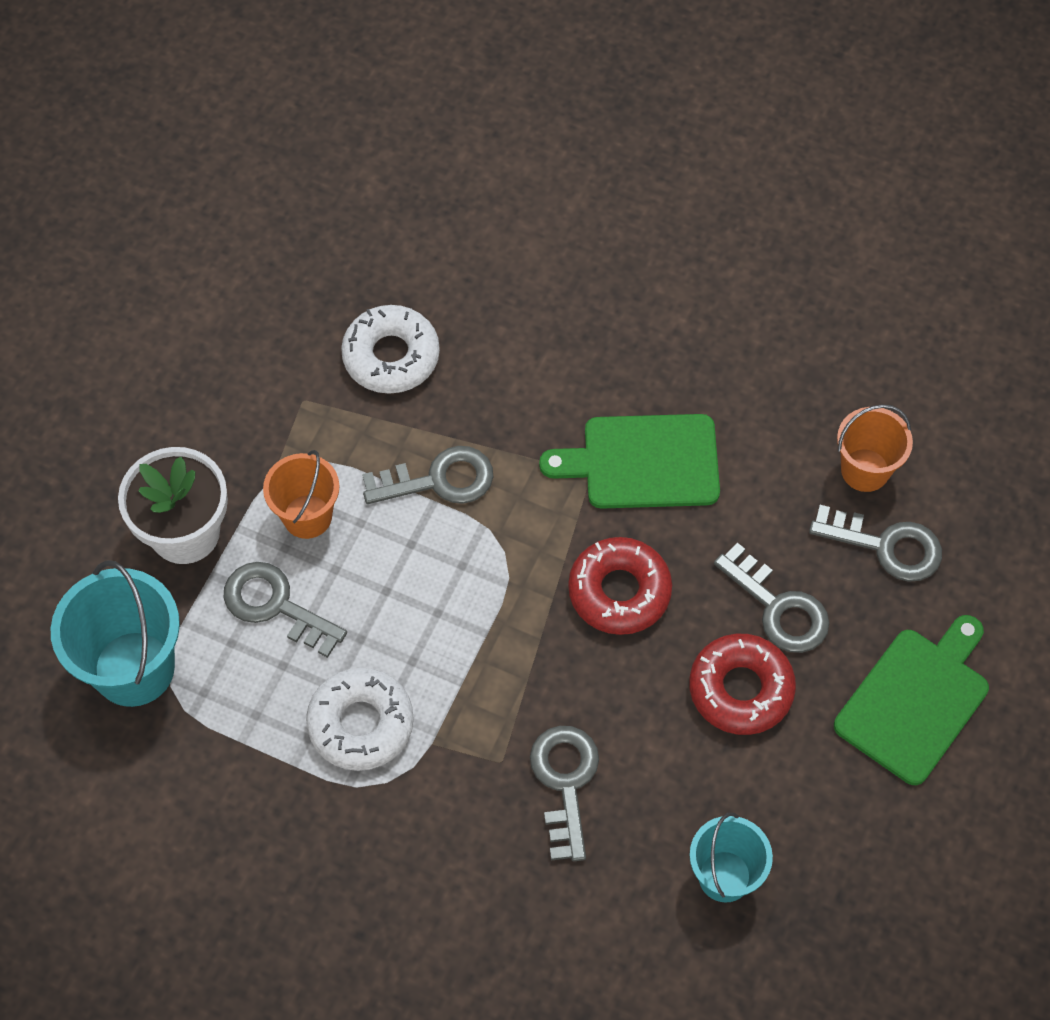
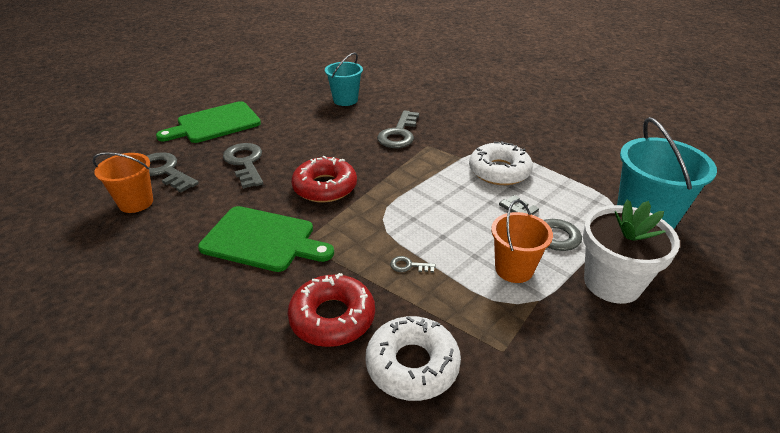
camera: 160 degrees left, 25 degrees down
grey key [362,446,493,504] -> grey key [390,256,436,273], size x0.45
red donut [689,634,796,735] -> red donut moved to [287,273,375,347]

